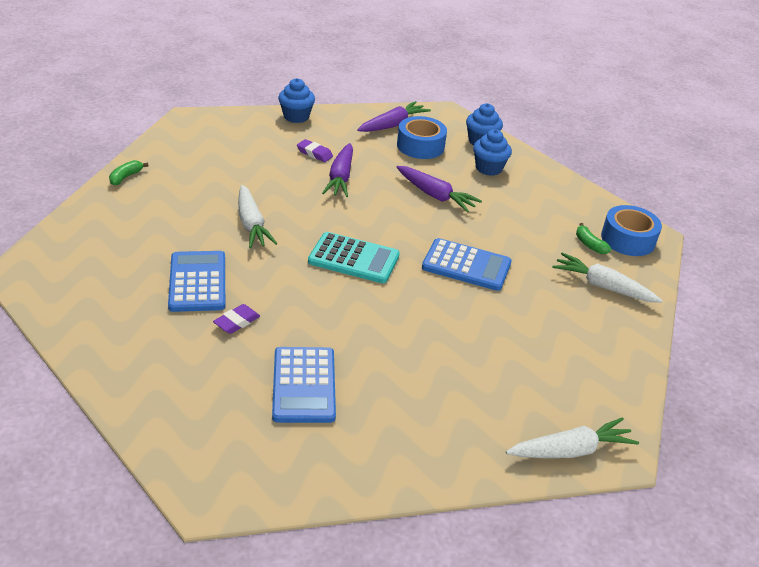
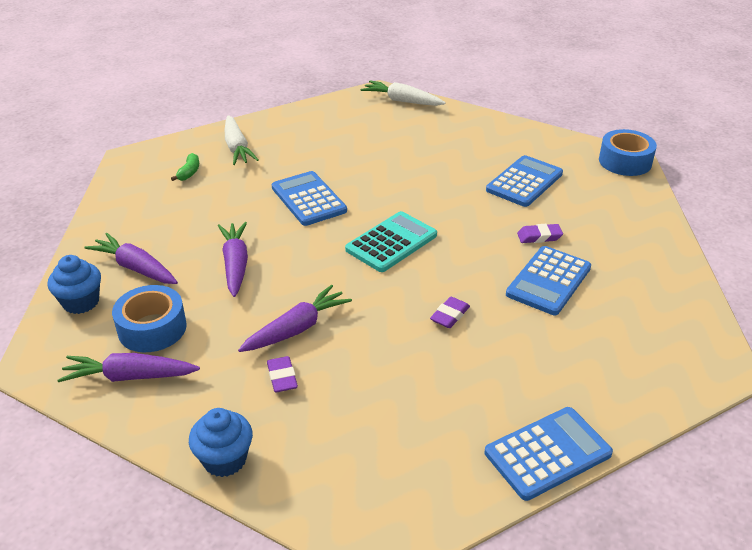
camera: 135 degrees left, 0 degrees up
green banana [109,160,149,186] -> blue calculator [485,407,613,501]
white carrot [238,185,278,248] -> purple eraser [430,297,470,328]
turquoise calculator [308,232,400,283] -> turquoise calculator turned 75 degrees clockwise [345,211,437,272]
blue cupcake [473,129,512,176] -> purple carrot [84,233,178,284]
blue tape [601,205,662,256] -> blue tape moved to [599,129,657,176]

